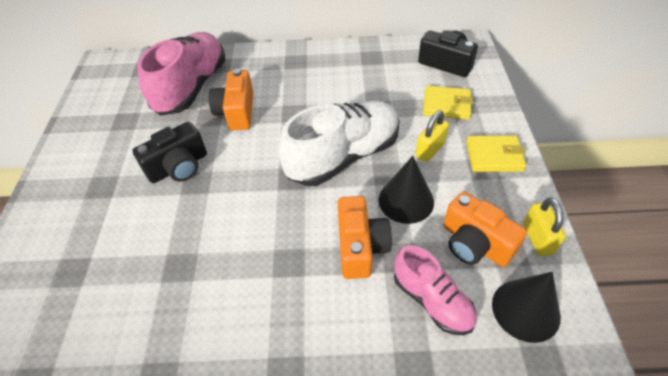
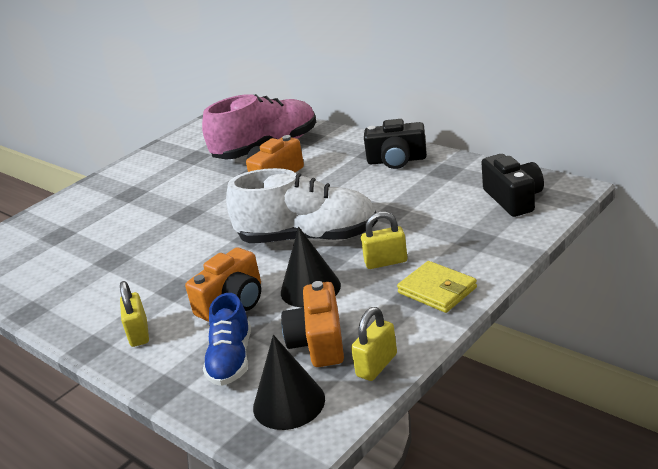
camera: 45 degrees right, 20 degrees down
black camera [132,122,207,183] -> black camera moved to [364,119,427,169]
pink shoe [394,245,476,335] -> blue shoe [203,293,251,386]
yellow wallet [423,86,473,120] -> none
none -> yellow padlock [120,281,149,347]

